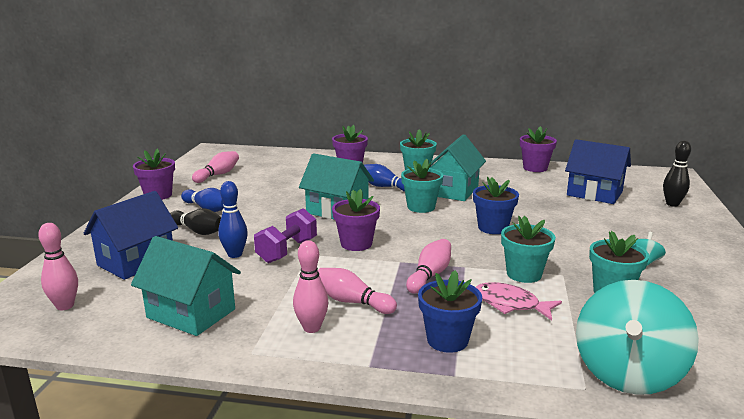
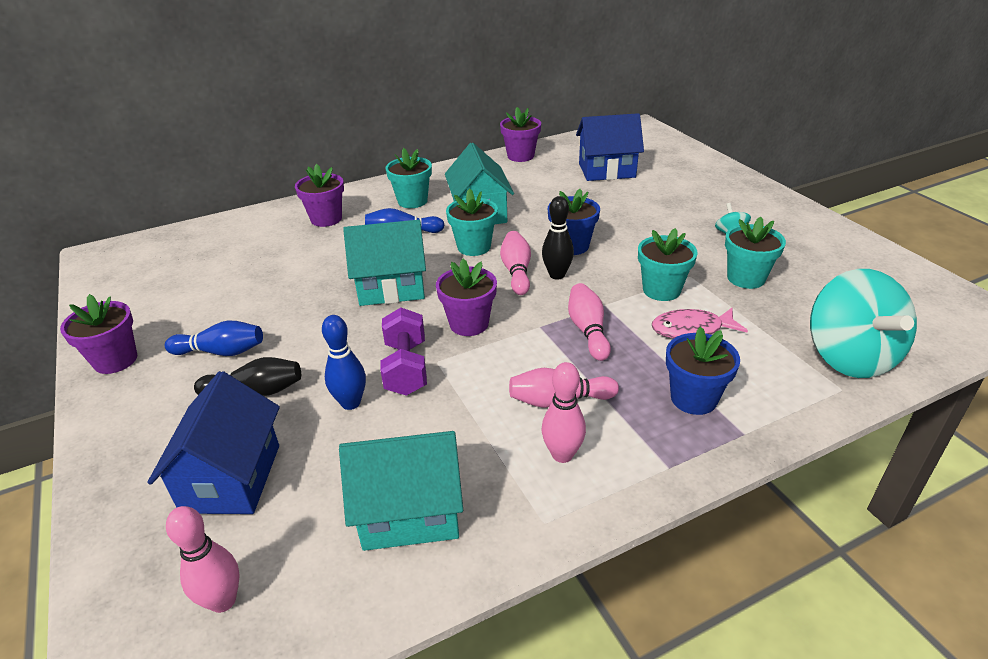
camera: 35 degrees left, 15 degrees up
pink bowling pin [192,151,239,183] -> pink bowling pin moved to [500,231,531,295]
black bowling pin [663,141,691,207] -> black bowling pin moved to [542,196,574,280]

